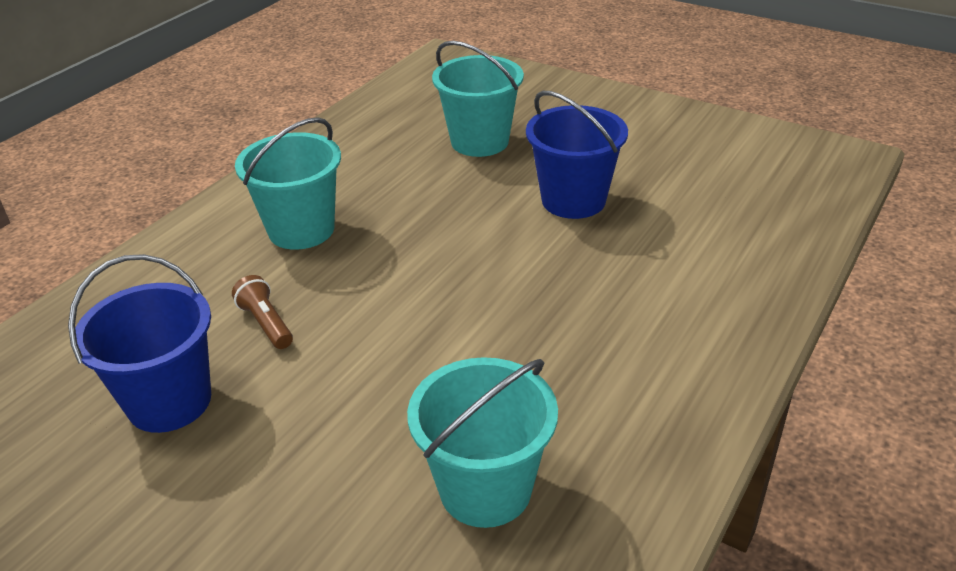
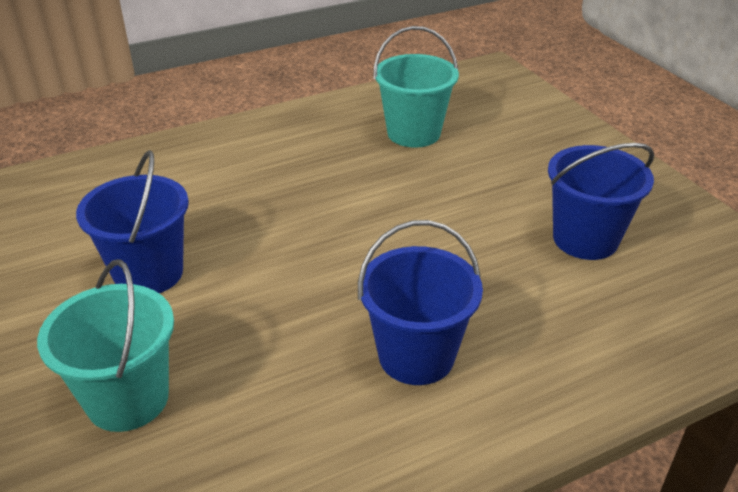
camera: 150 degrees left, 0 degrees up
brown flashlight [232,275,293,349] -> none
turquoise bucket [235,117,341,250] -> blue bucket [358,220,483,385]

